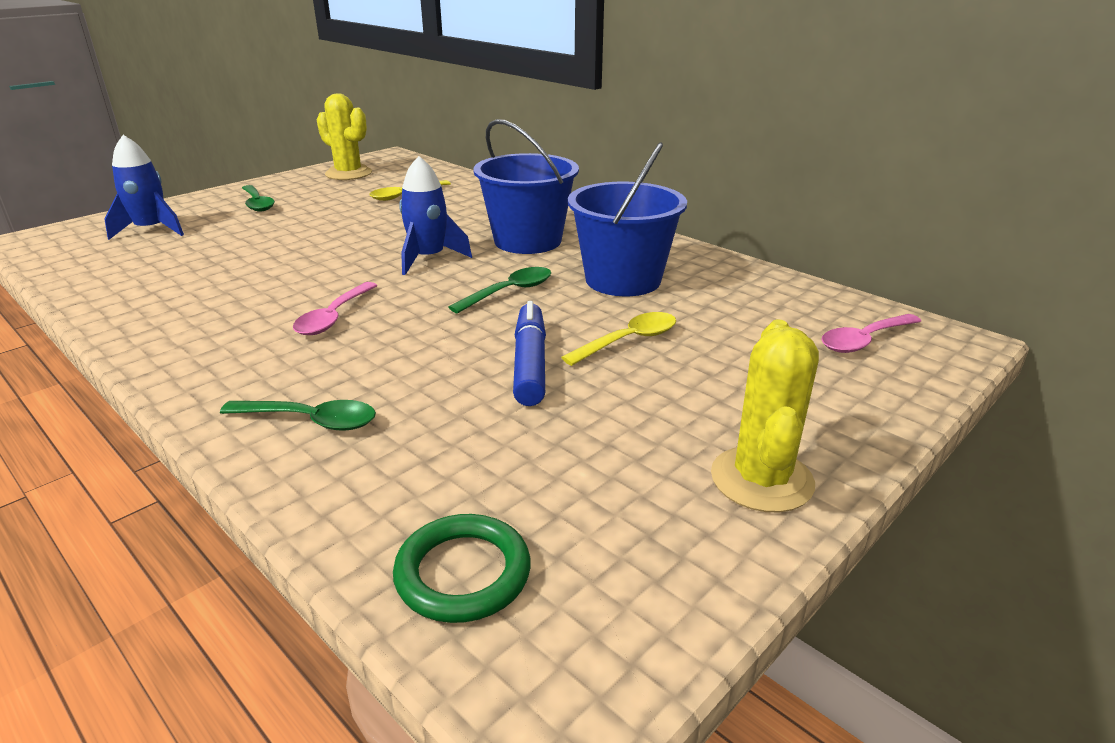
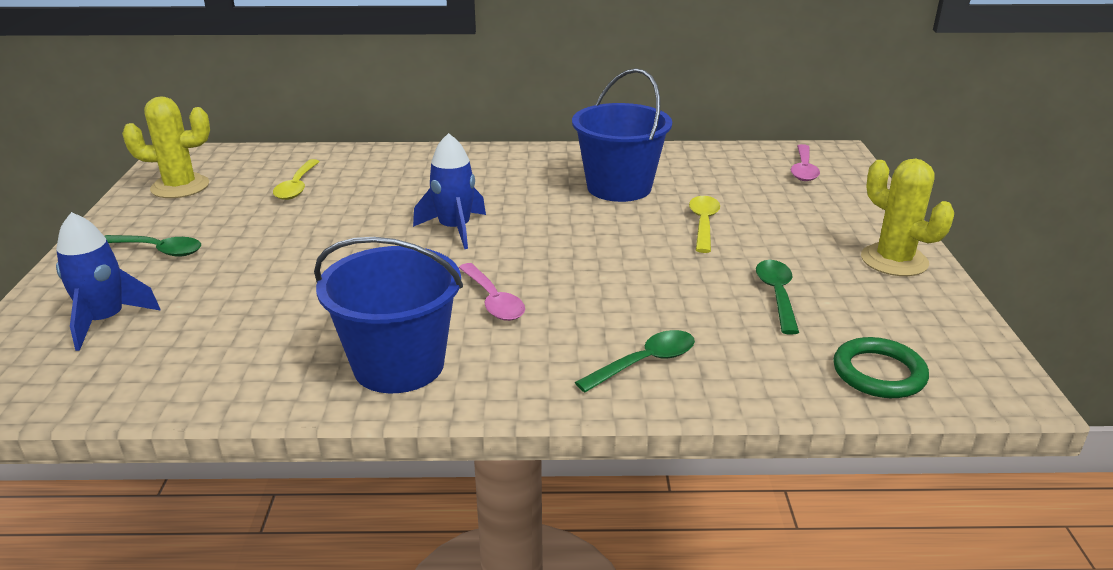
camera: 45 degrees left, 0 degrees up
green spoon [449,267,551,314] -> green spoon moved to [756,260,799,335]
blue bucket [473,119,579,254] -> blue bucket moved to [314,237,463,393]
blue marker [513,301,546,406] -> none

